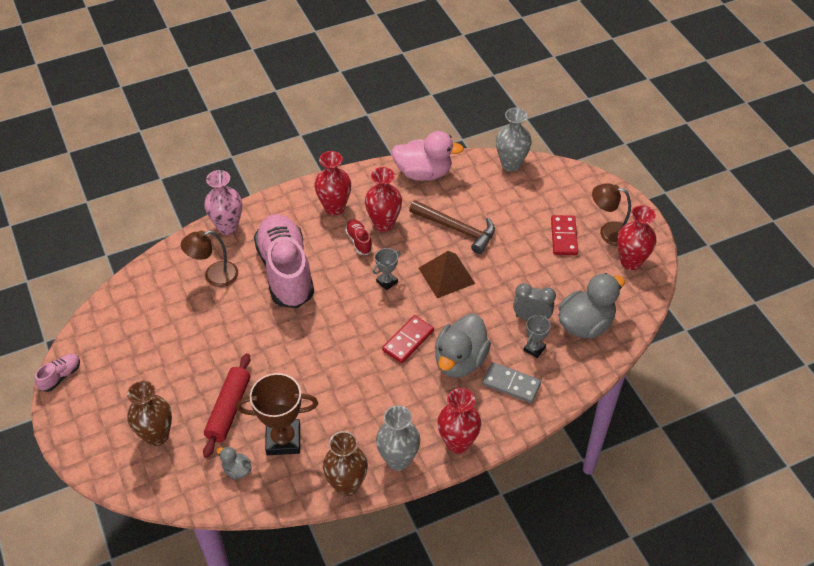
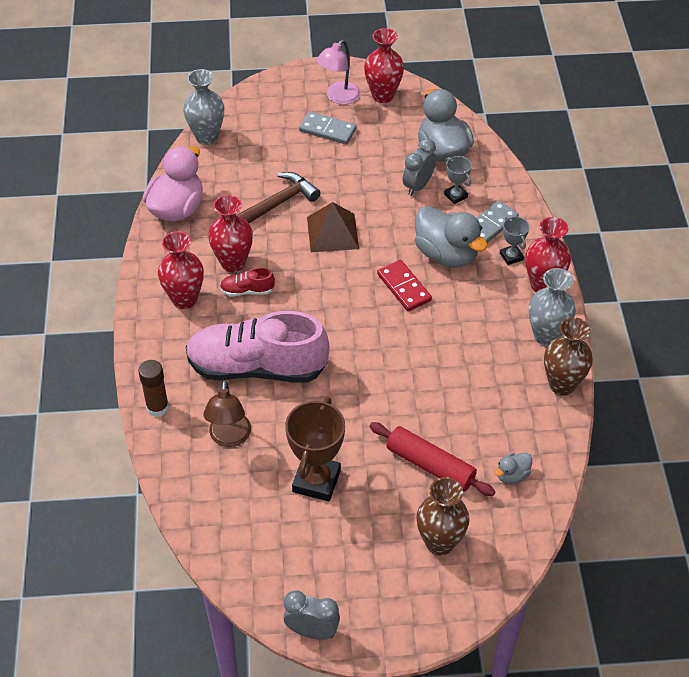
camera: 70 degrees left, 0 degrees up
pink shoe [35,354,80,392] -> grey clock [283,590,340,640]
pink vase [204,170,242,235] -> brown glue stick [138,360,169,417]
brown trophy [236,373,318,455] -> brown trophy moved to [285,397,345,501]
grey trophy [373,248,401,290] -> grey trophy moved to [500,216,530,265]
red domino [551,215,578,255] -> grey domino [299,111,357,145]
brown lamp [592,183,631,246] -> pink lamp [316,40,360,105]

